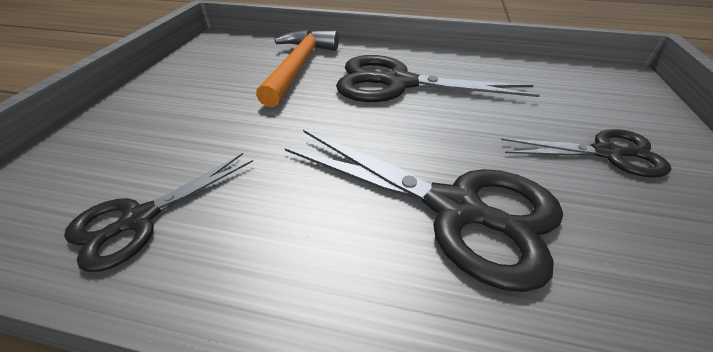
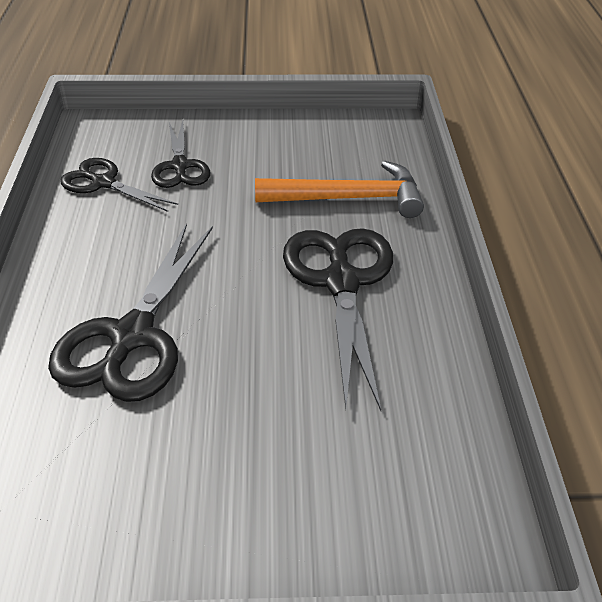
camera: 75 degrees right, 0 degrees up
black scissors [501,129,671,177] -> black scissors moved to [151,121,210,188]

